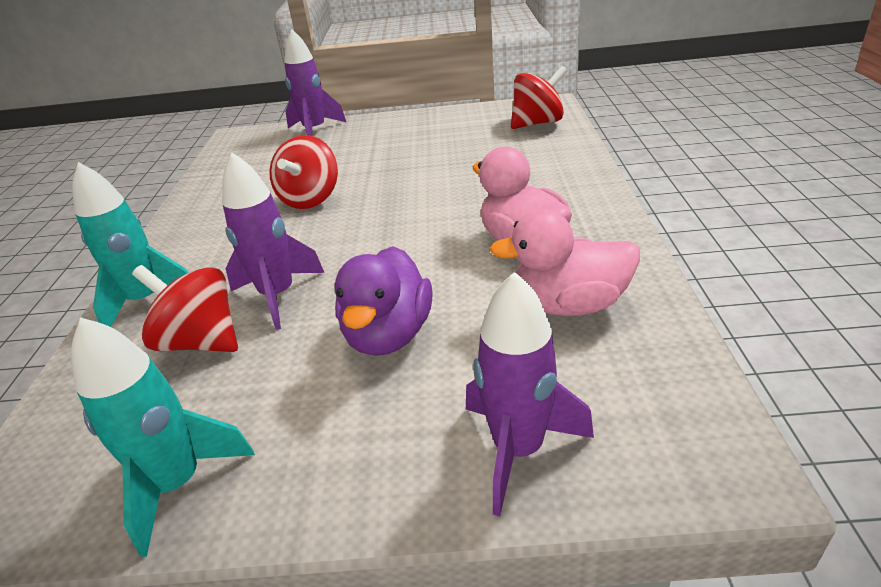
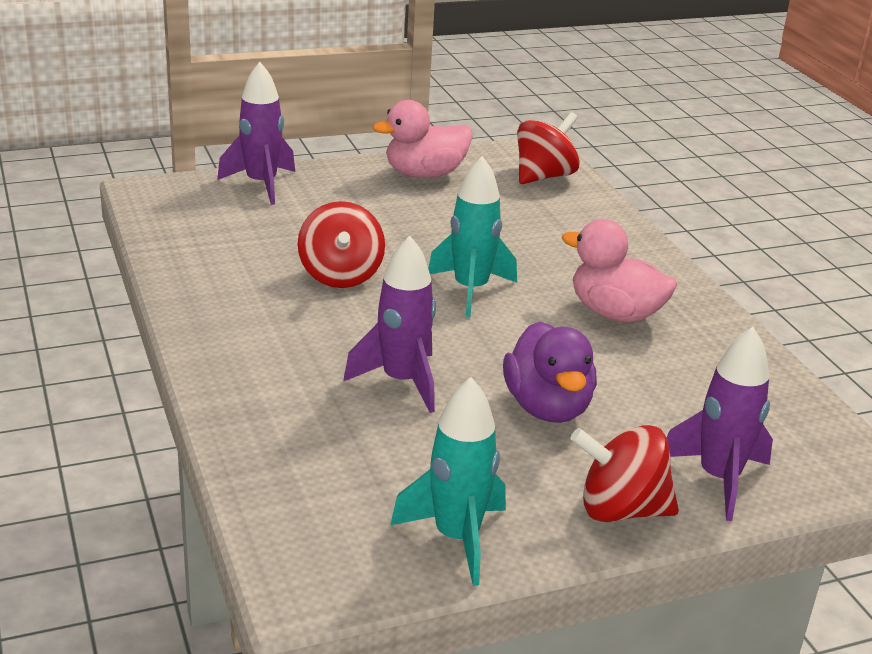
camera: 25 degrees left, 5 degrees down
turquoise rocket [72,162,189,327] -> turquoise rocket moved to [428,156,517,317]
red spinning top [132,265,238,352] -> red spinning top moved to [570,425,679,522]
pink duck [489,209,640,316] -> pink duck moved to [373,100,473,178]

